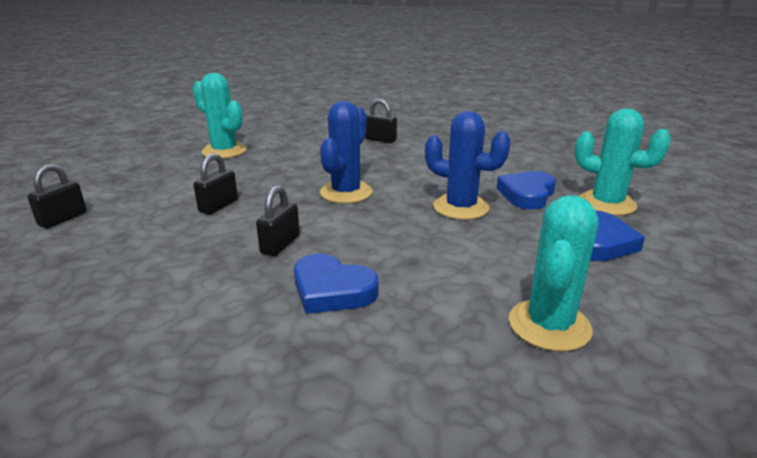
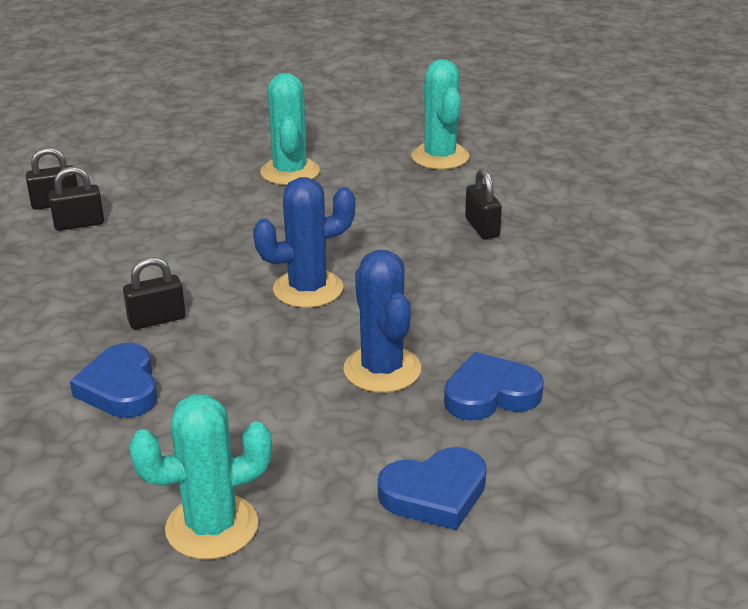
camera: 45 degrees right, 5 degrees up
black padlock [193,153,238,215] -> black padlock moved to [48,167,104,231]
turquoise cactus [575,108,671,216] -> turquoise cactus moved to [411,59,469,170]

